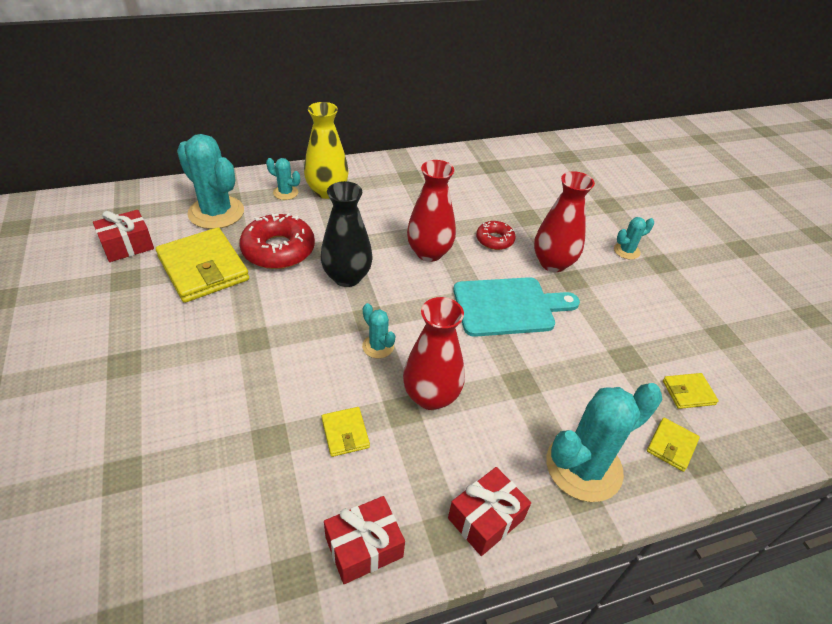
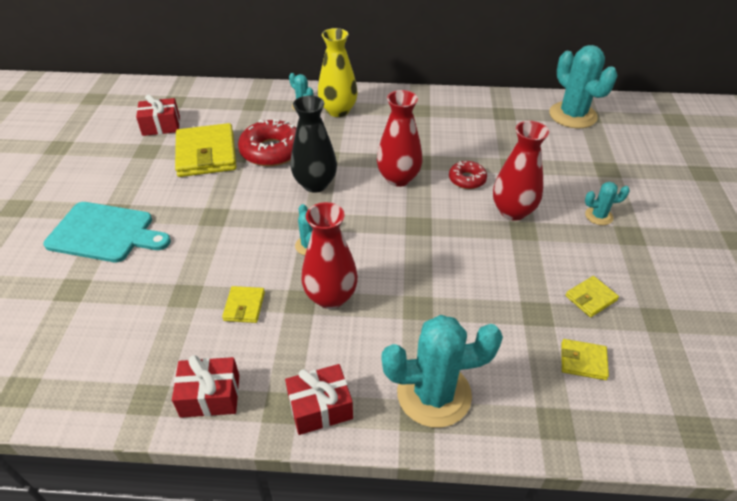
camera: 25 degrees right, 0 degrees up
turquoise cactus [177,134,244,229] -> turquoise cactus moved to [549,45,618,129]
turquoise cutting board [453,277,580,337] -> turquoise cutting board moved to [43,202,171,262]
yellow wallet [647,418,700,472] -> yellow wallet moved to [565,276,619,317]

